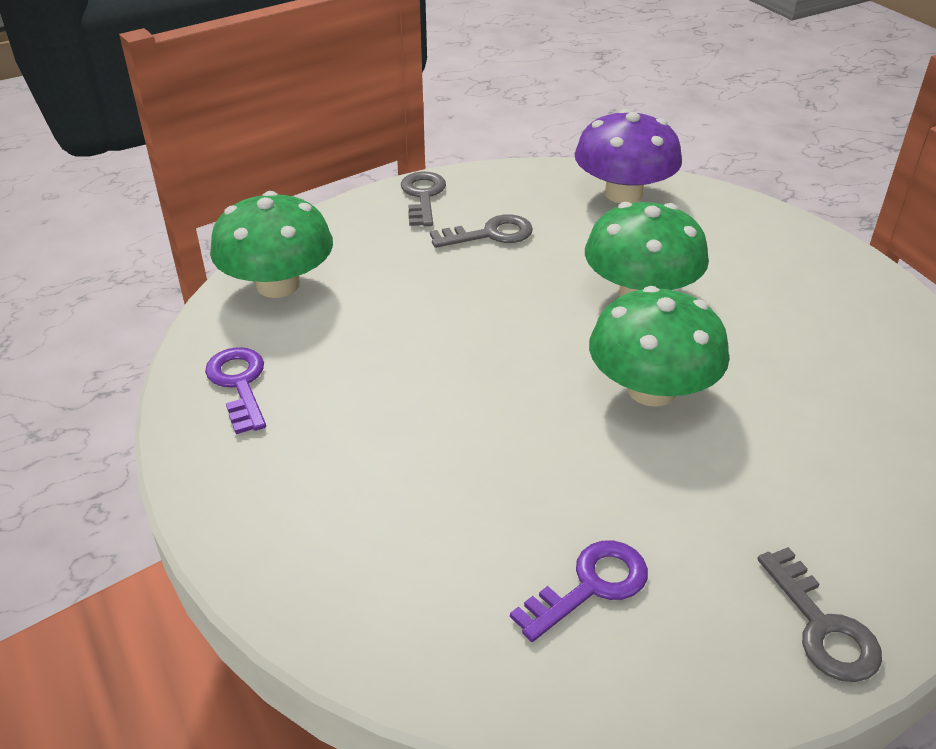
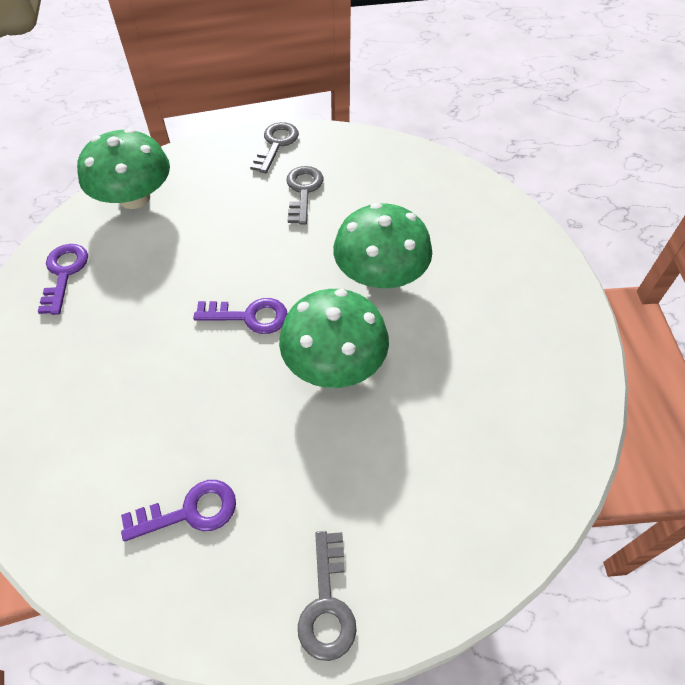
camera: 20 degrees right, 15 degrees up
grey key [430,214,533,248] -> grey key turned 90 degrees counterclockwise [286,166,323,224]
purple mushroom [575,109,682,203] -> none
none -> purple key [193,298,288,334]

